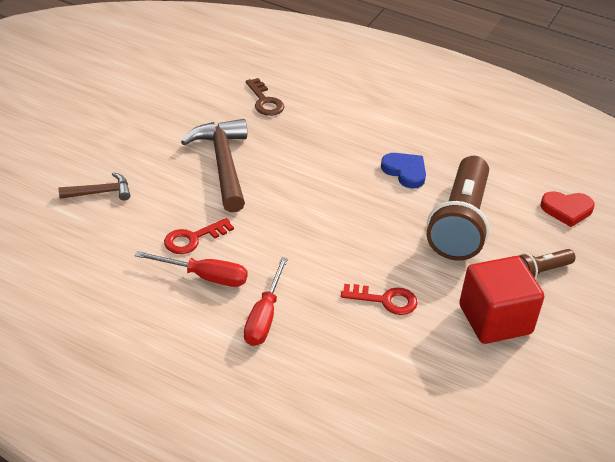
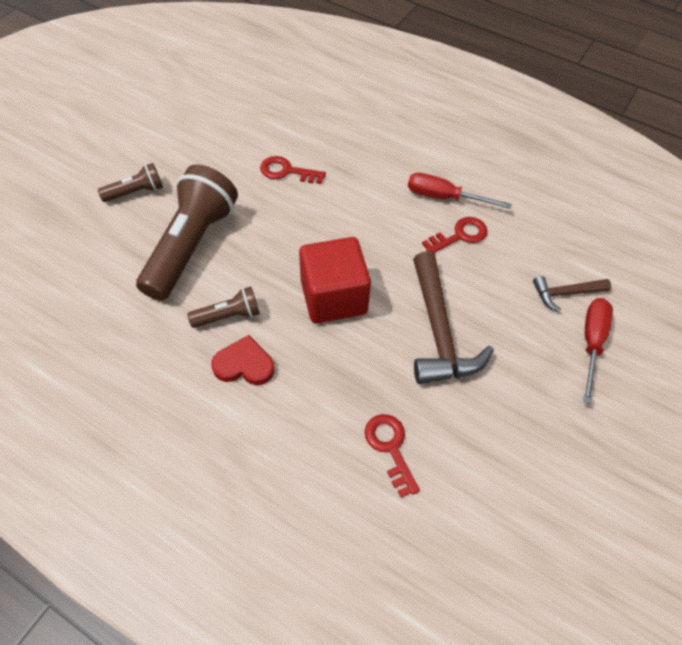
camera: 175 degrees left, 15 degrees up
red screwdriver [244,257,288,346] -> red screwdriver moved to [583,298,613,404]
brown key [246,78,284,116] -> red key [365,414,420,497]
blue heart [381,153,426,189] -> brown flashlight [187,287,260,328]
red cube [459,256,544,344] -> red cube moved to [299,237,371,324]
red heart [541,191,595,227] -> red heart moved to [211,335,274,385]

